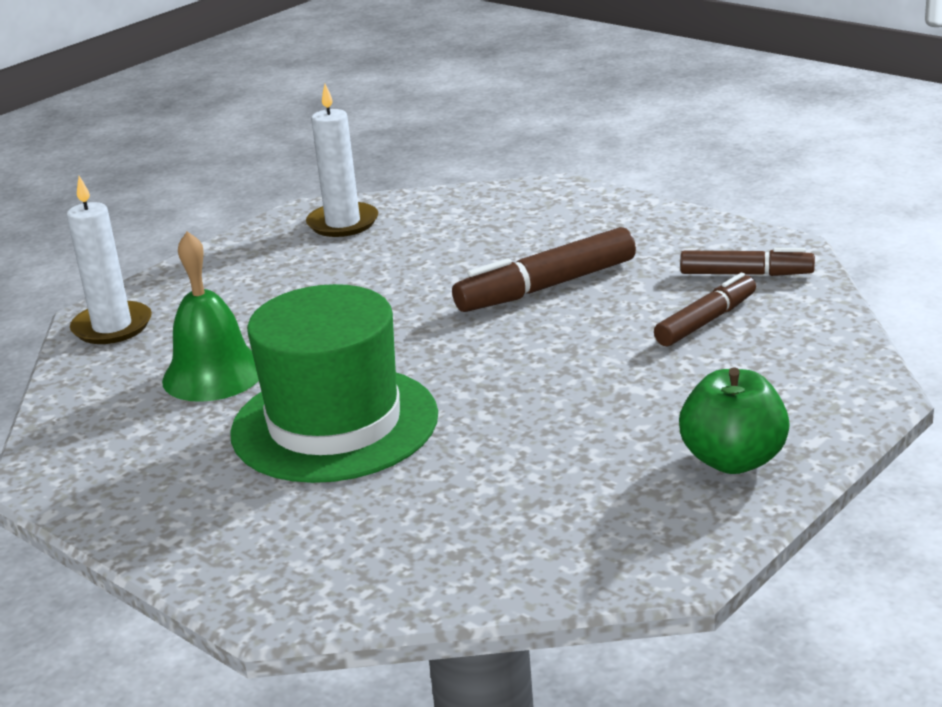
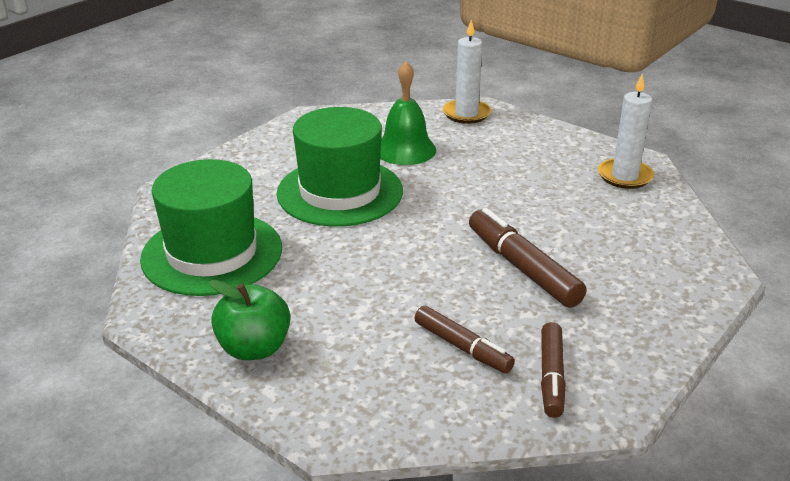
camera: 85 degrees right, 5 degrees up
none -> green hat [140,159,282,296]

